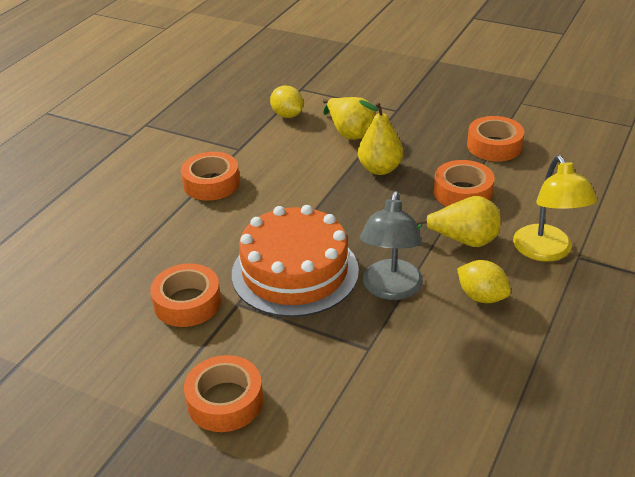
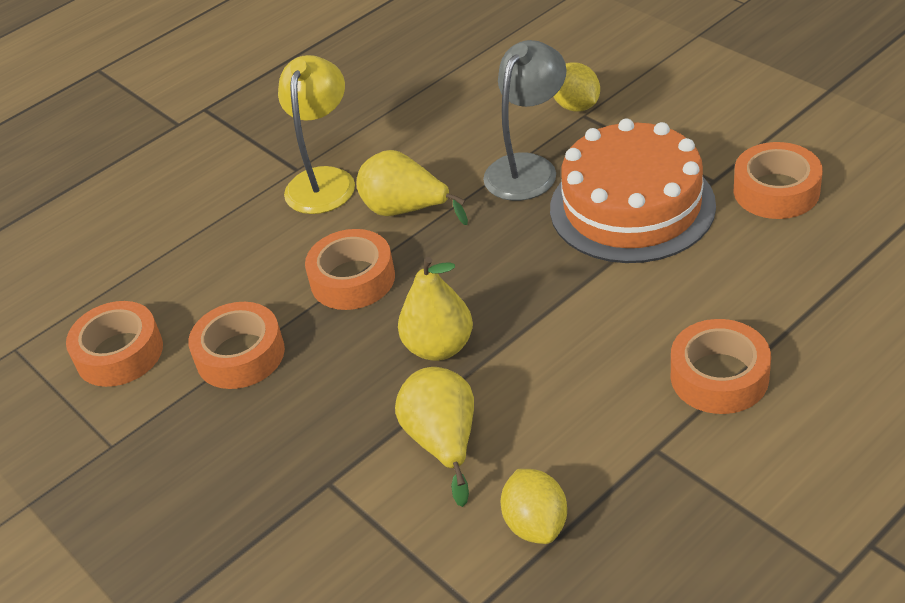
camera: 155 degrees left, 5 degrees up
orange tape [184,355,263,432] -> orange tape moved to [66,301,163,387]
yellow lemon [457,260,511,303] -> yellow lemon moved to [553,62,600,112]

